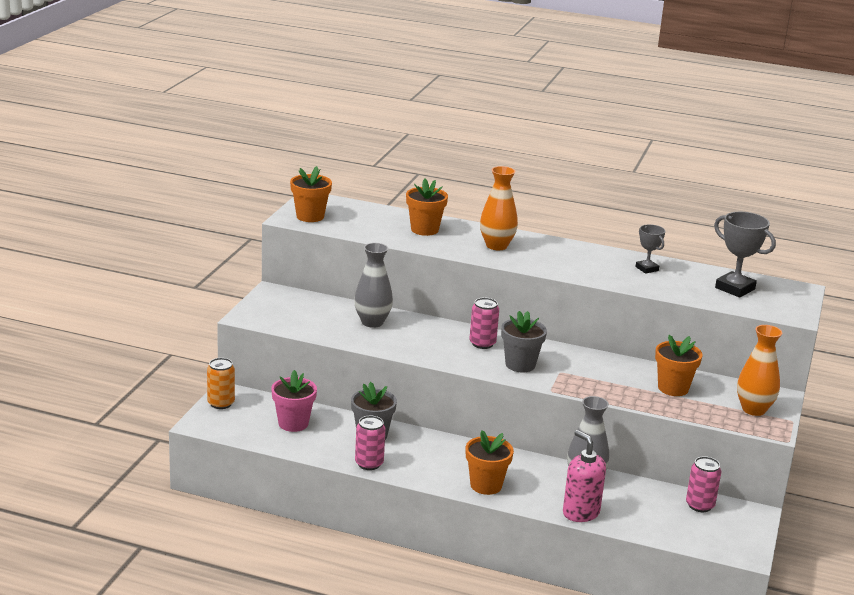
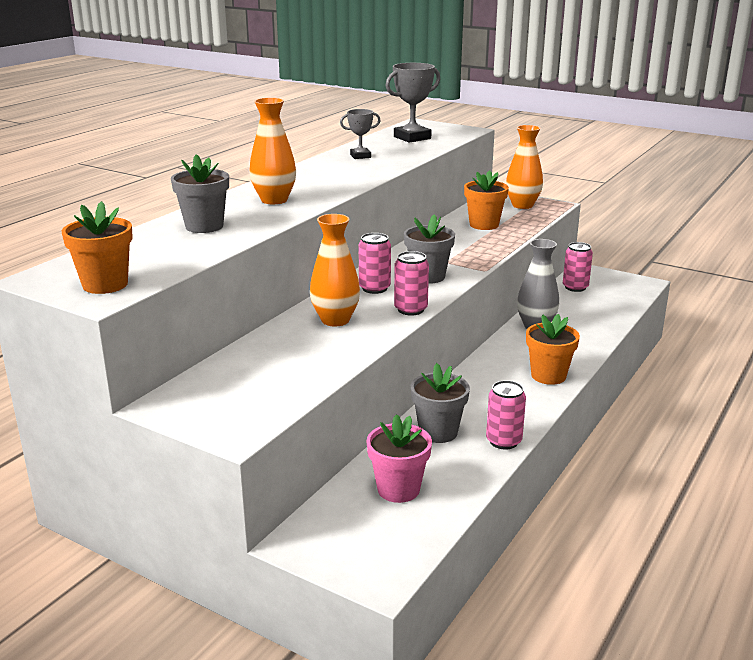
camera: 75 degrees left, 0 degrees up
orange can [207,358,235,409] -> none
grey vase [354,243,393,328] -> none
orange flower pot [406,179,448,236] -> grey flower pot [171,154,229,233]
pink soap dispenser [563,430,606,522] -> none
none -> orange vase [310,214,360,327]
none -> pink can [394,251,429,316]

